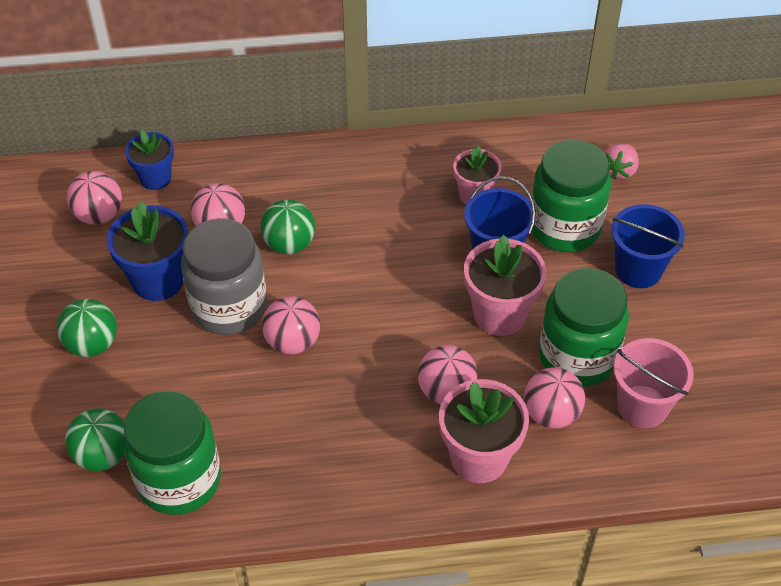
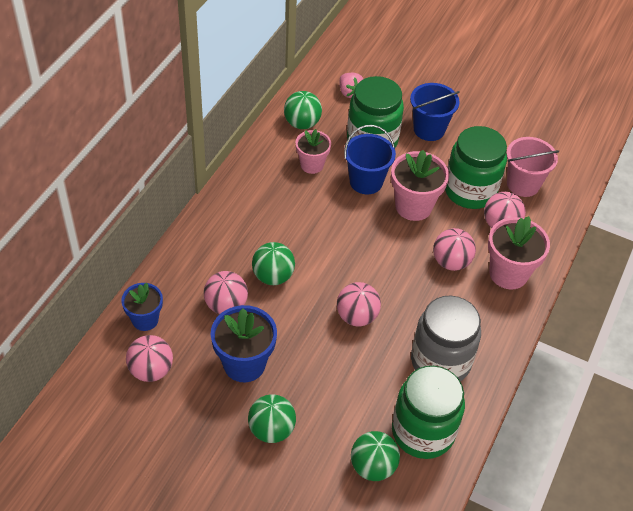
camera: 60 degrees left, 0 degrees up
grey jar [181,218,267,335] -> grey jar moved to [411,296,481,381]
none -> green ball [284,91,322,129]

